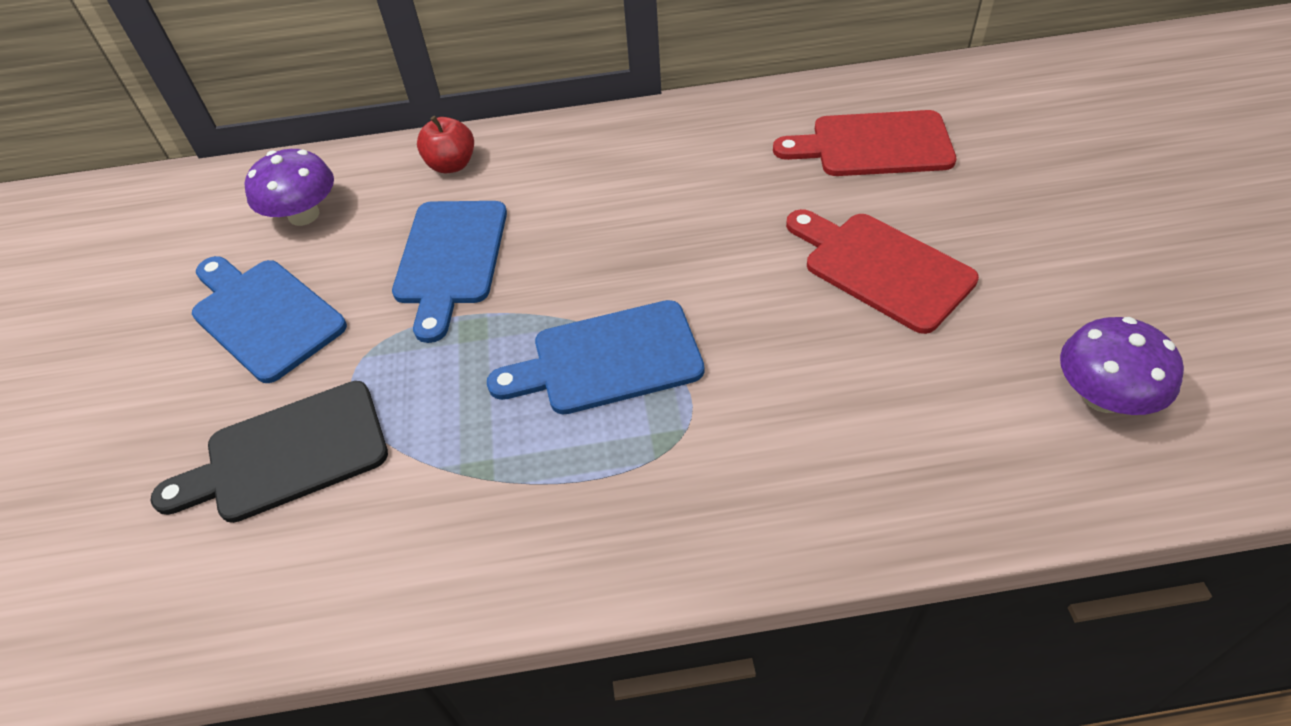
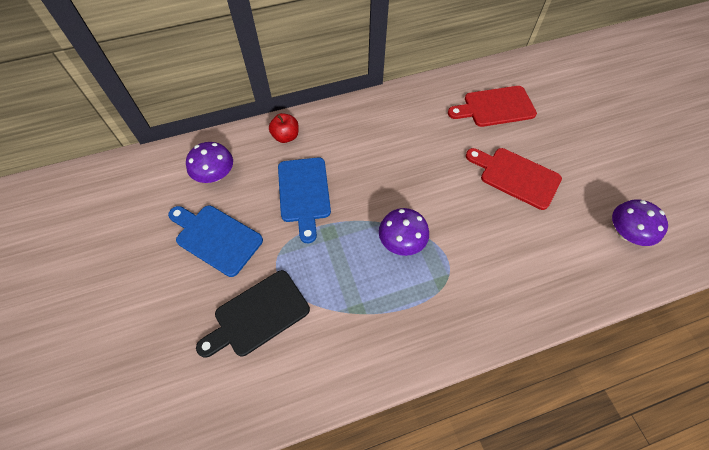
camera: 15 degrees left, 10 degrees up
blue cutting board [487,300,704,414] -> purple mushroom [379,208,429,256]

